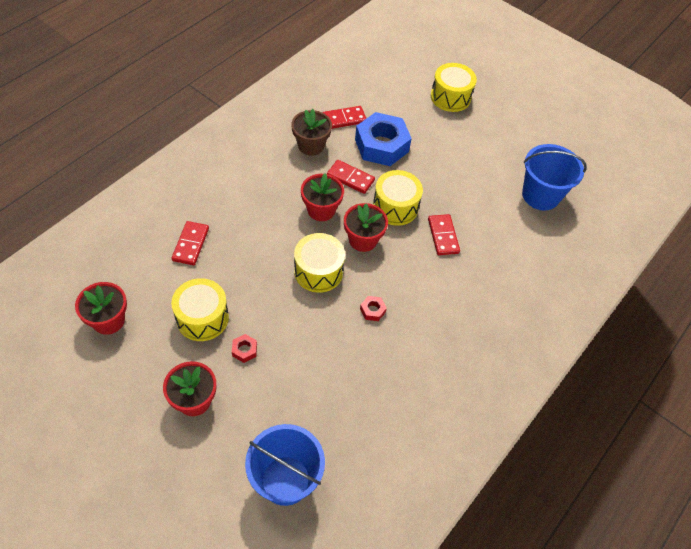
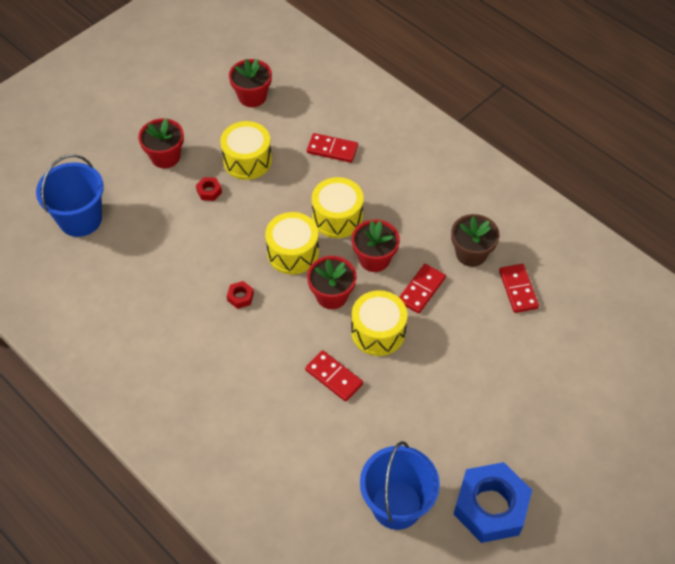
camera: 100 degrees right, 0 degrees up
blue nut [355,112,412,166] -> blue nut moved to [453,462,532,543]
red domino [428,214,460,255] -> red domino turned 45 degrees clockwise [305,350,363,402]
yellow drum [431,63,477,112] -> yellow drum moved to [312,177,364,238]

